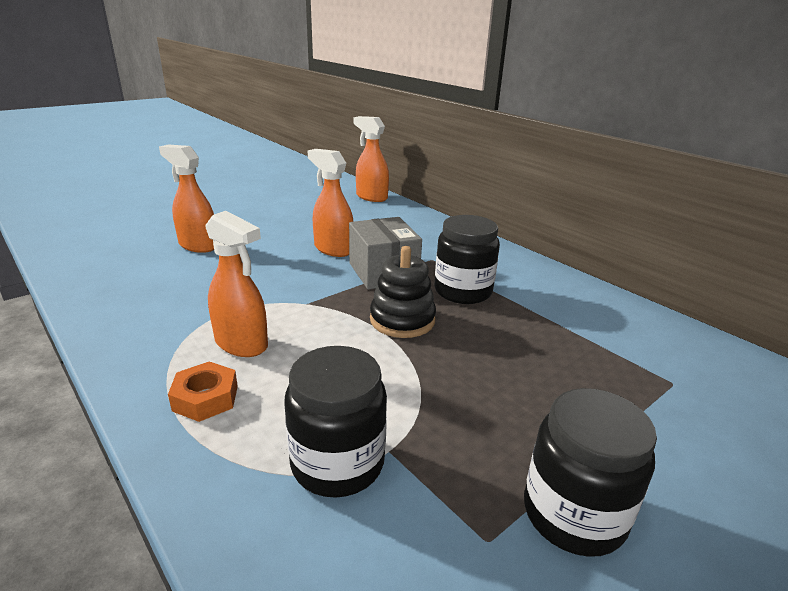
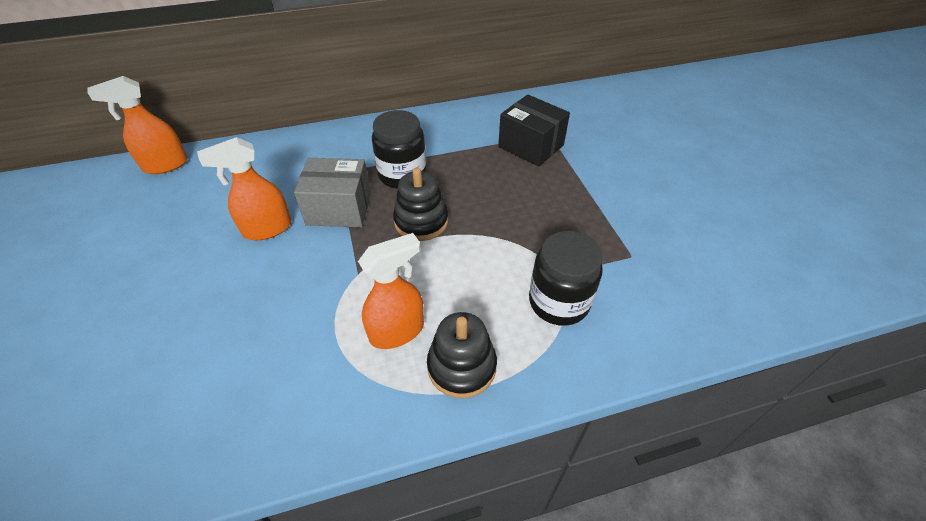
camera: 65 degrees left, 20 degrees up
orange spray bottle [159,144,214,253] -> none
orange nut [168,362,238,422] -> black stacking toy [427,312,497,398]
black jar [524,388,657,557] -> none
none -> black box [498,95,570,167]

